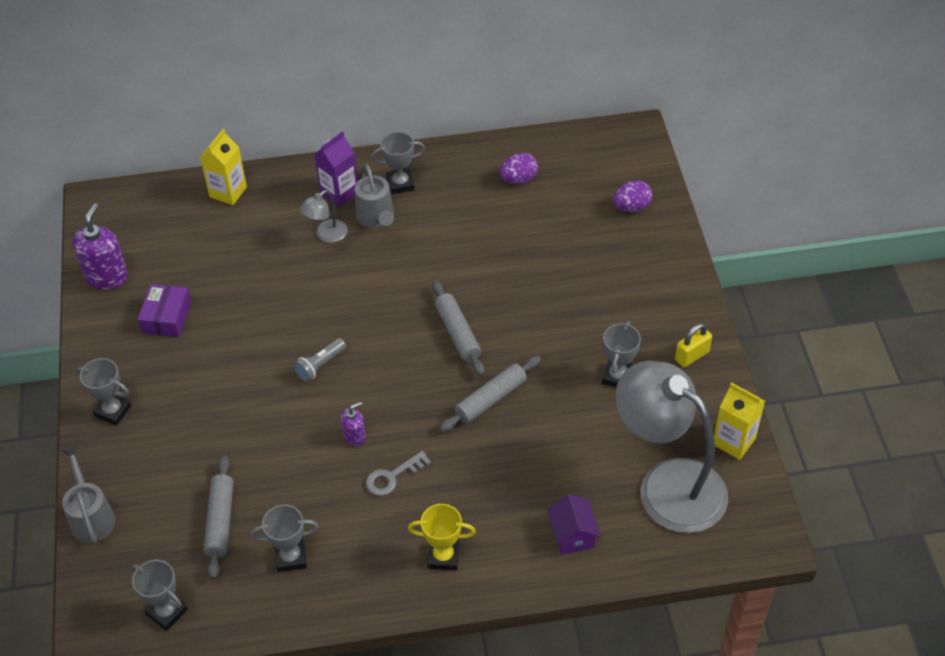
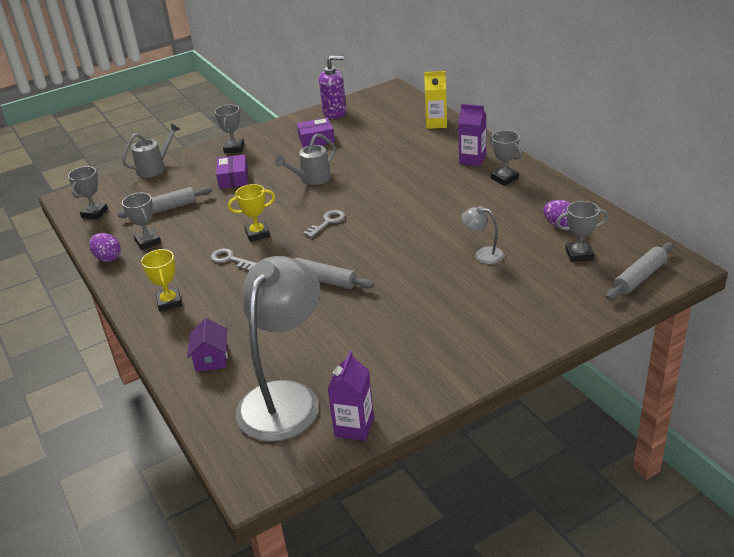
camera: 70 degrees right, 15 degrees down
grey flashlight [294,338,346,382] -> none
grey lamp [300,190,348,243] -> grey lamp moved to [461,206,504,264]
purple soap dispenser [341,402,366,446] -> yellow trophy [228,184,275,242]
grey watering can [355,164,394,228] -> grey watering can moved to [275,134,336,185]
grey rolling pin [432,281,485,376] -> grey rolling pin moved to [606,242,674,300]
purple house [547,494,601,555] -> purple house turned 60 degrees counterclockwise [187,318,228,372]
grey trophy [602,321,641,387] -> grey trophy moved to [556,201,609,262]
purple egg [613,180,652,212] -> purple egg moved to [89,233,121,262]
yellow padlock [675,323,712,367] -> none
yellow carton [714,382,765,460] -> purple carton [328,351,374,441]
none -> purple box [216,154,248,189]
none -> grey key [303,210,345,238]

